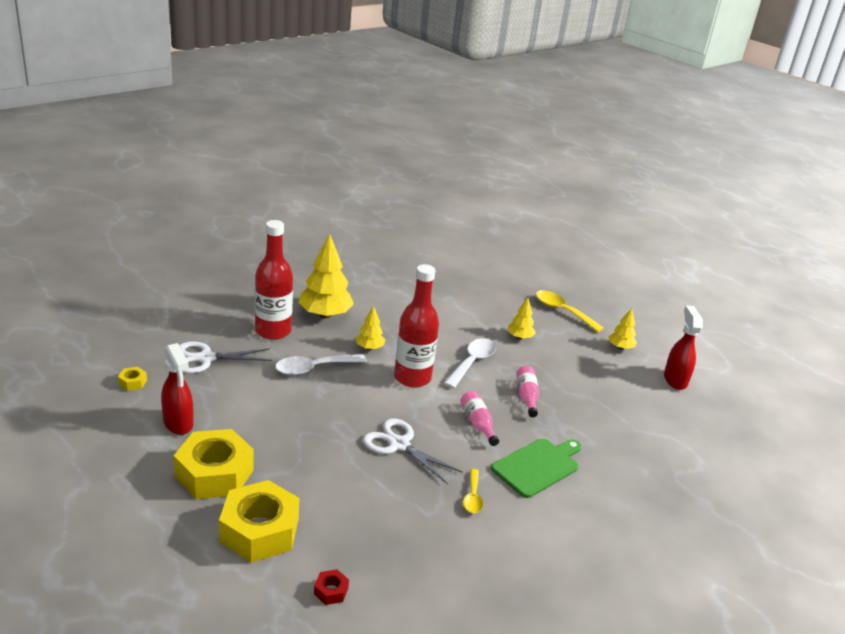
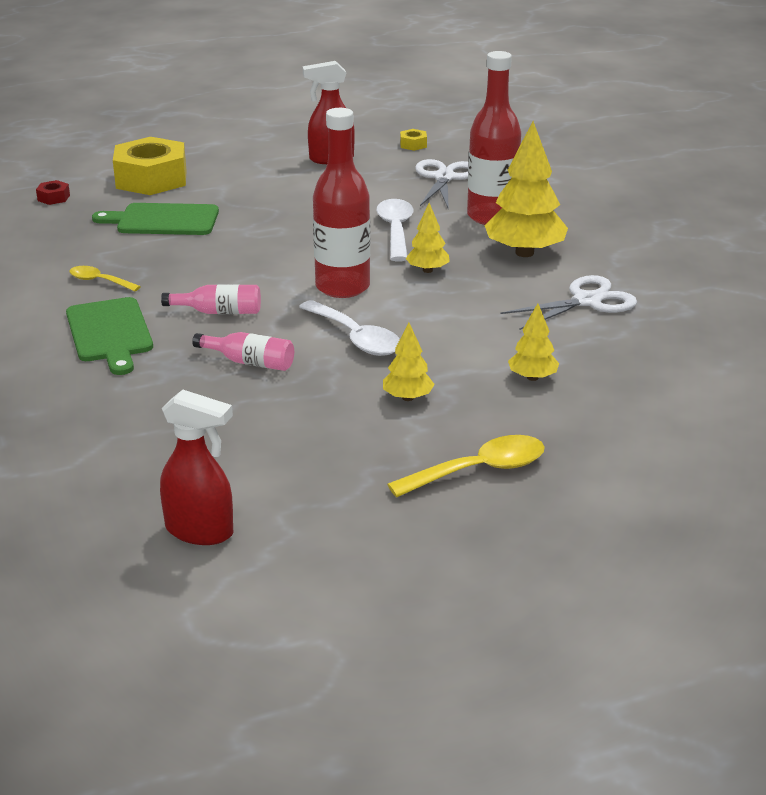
camera: 115 degrees right, 0 degrees up
yellow nut [174,429,254,499] -> none
white scissors [363,418,463,484] -> white scissors moved to [500,275,637,330]
yellow tree [609,308,637,350] -> yellow tree moved to [508,303,559,381]
none -> green cutting board [92,203,219,235]

